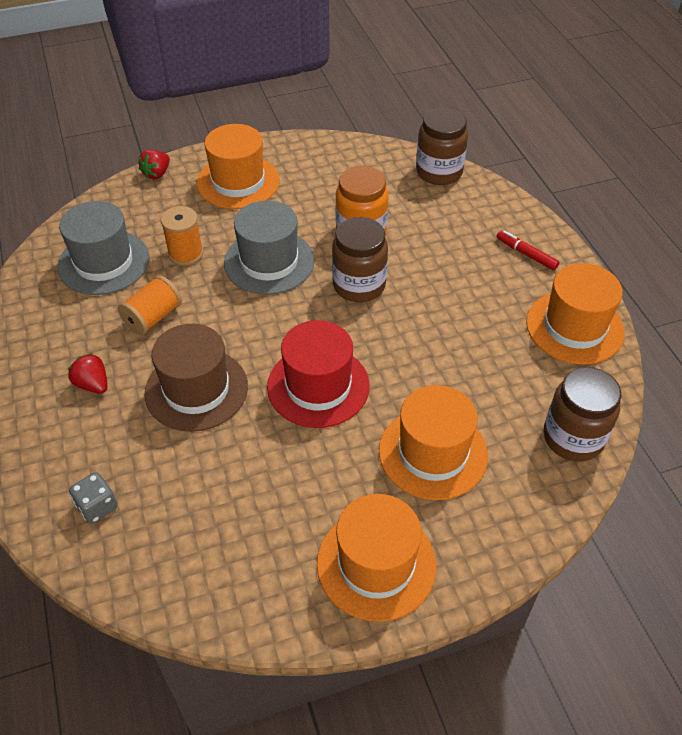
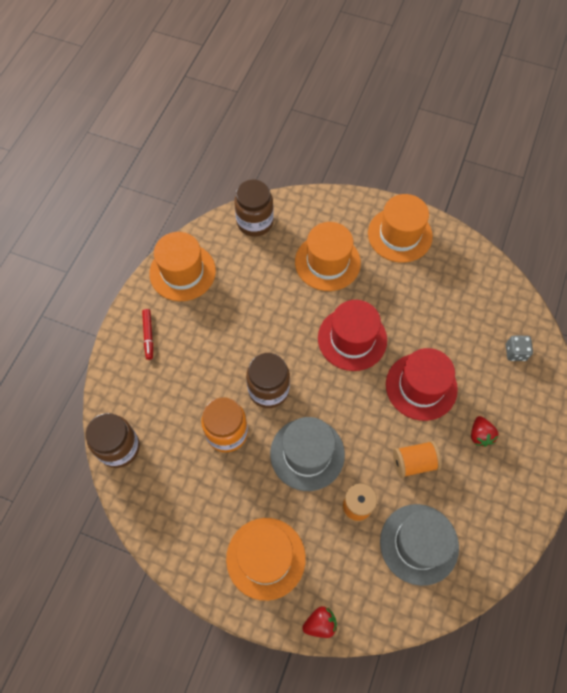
camera: 140 degrees left, 15 degrees up
brown hat [144,323,248,432] -> red hat [386,348,458,421]

